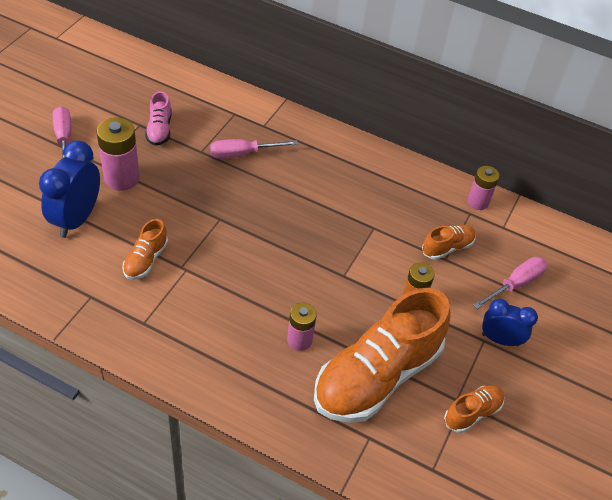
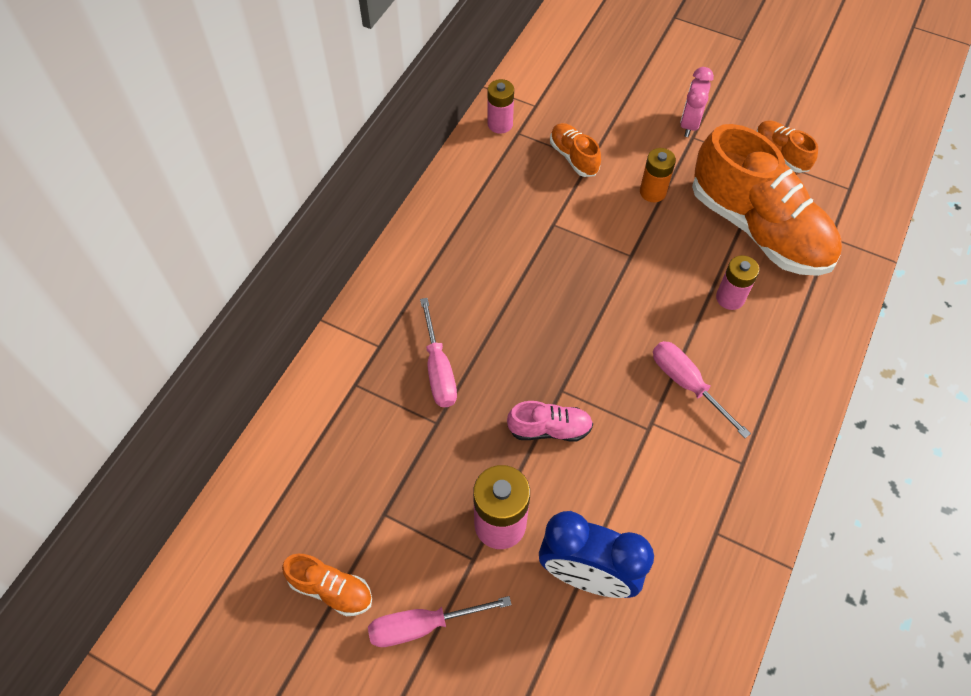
camera: 85 degrees left, 10 degrees up
orange shoe [122,219,168,280] -> orange shoe moved to [282,554,372,616]
pink shoe [145,91,172,146] -> pink shoe moved to [507,401,593,442]
pink screwdriver [473,257,547,309] -> pink screwdriver moved to [653,341,751,438]
blue clock [482,298,538,346] -> pink clock [680,67,714,137]

